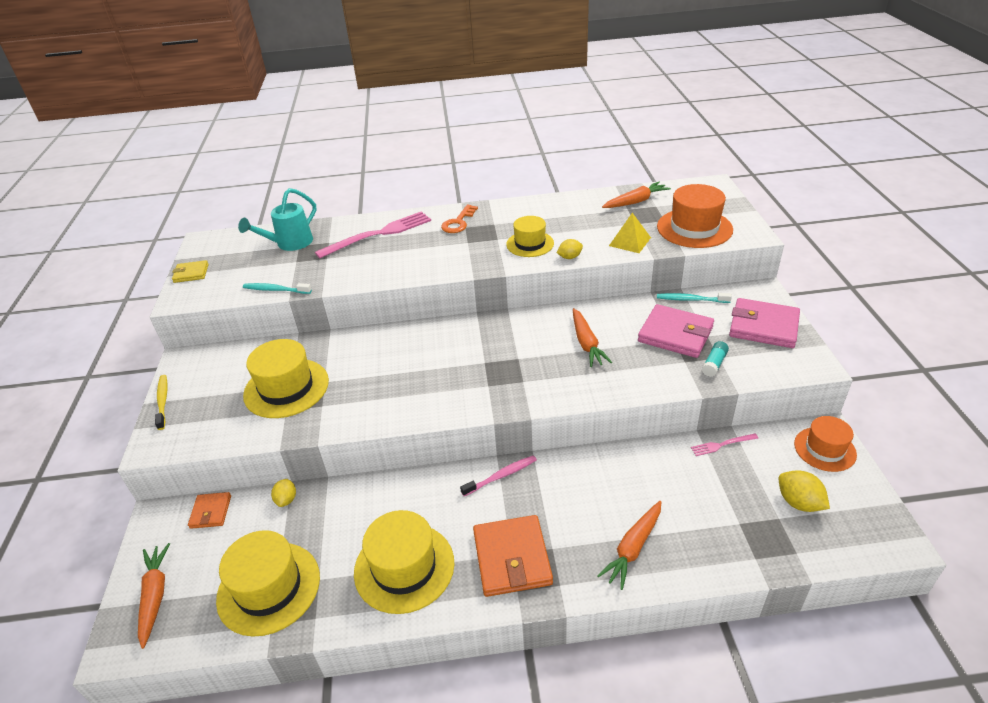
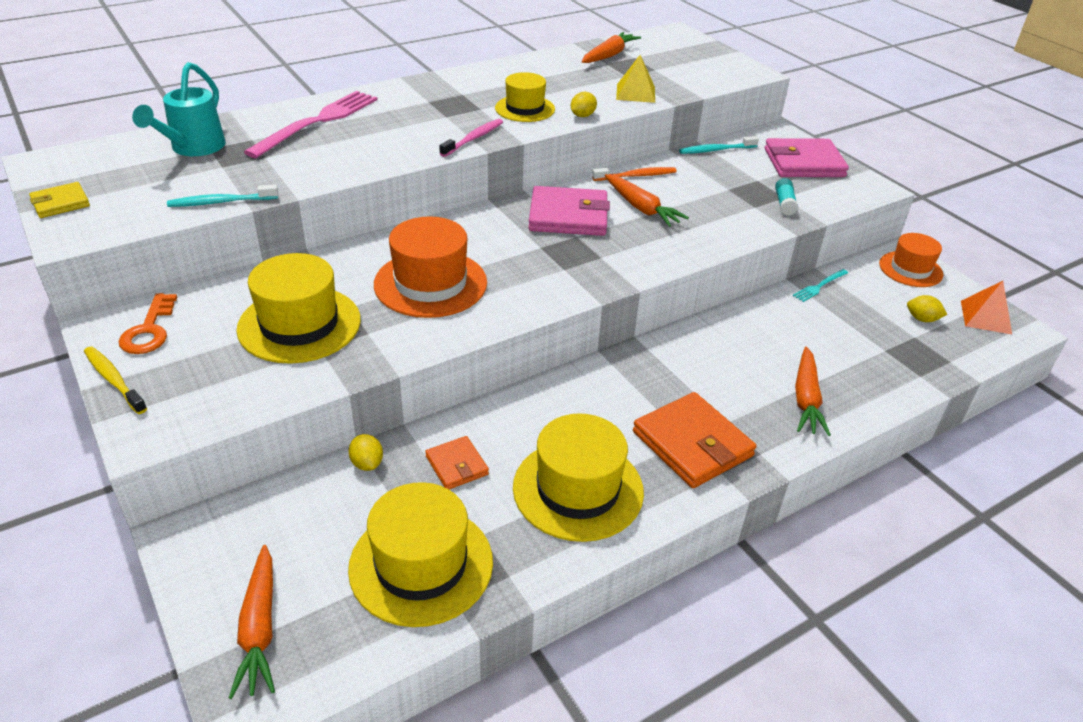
camera: 30 degrees left, 0 degrees up
orange carrot [138,543,170,649] -> orange carrot turned 150 degrees counterclockwise [229,545,275,699]
orange wallet [188,492,231,529] -> orange wallet moved to [425,436,489,489]
orange key [441,205,478,233] -> orange key moved to [119,293,177,354]
pink toothbrush [460,455,537,496] -> pink toothbrush moved to [439,119,503,157]
pink wallet [638,304,714,358] -> pink wallet moved to [529,186,610,236]
orange hat [657,184,733,248] -> orange hat moved to [374,216,487,318]
pink fork [691,433,759,456] -> turquoise fork [793,269,848,302]
yellow lemon [778,470,830,512] -> yellow lemon [907,295,947,322], size x0.66
none -> orange toothbrush [592,167,676,181]
none -> orange pyramid [961,281,1012,334]

